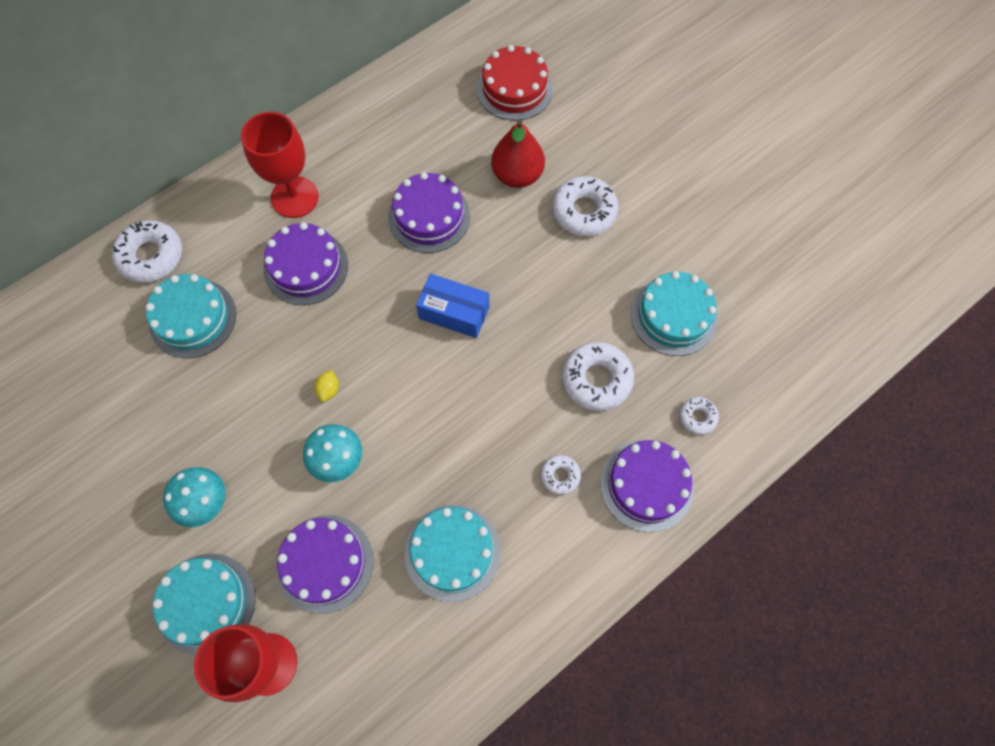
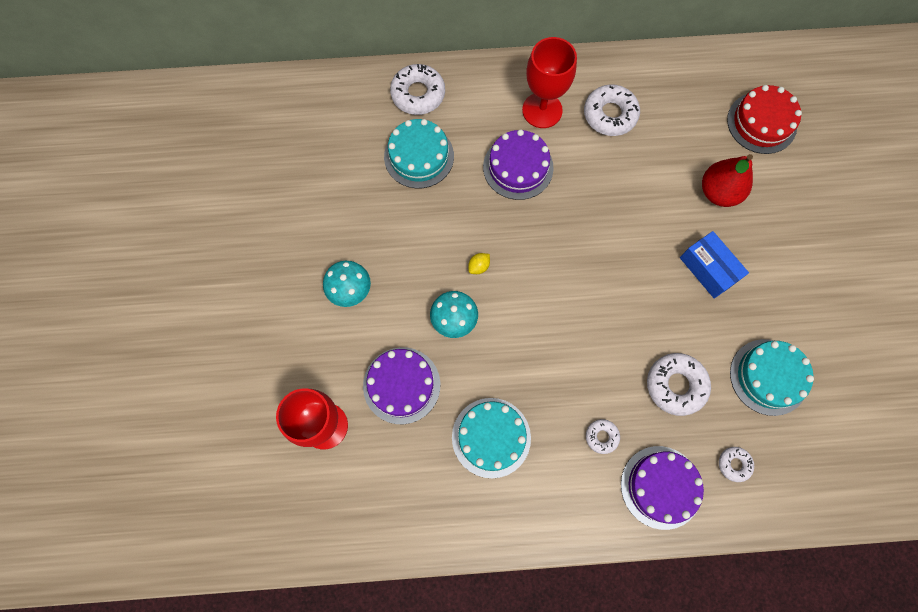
camera: 35 degrees right, 5 degrees up
turquoise cake [153,553,256,655] -> none
purple cake [388,172,470,253] -> none
blue box [416,274,489,338] -> blue box moved to [680,231,749,299]
white donut [552,176,619,236] -> white donut moved to [584,84,640,136]

